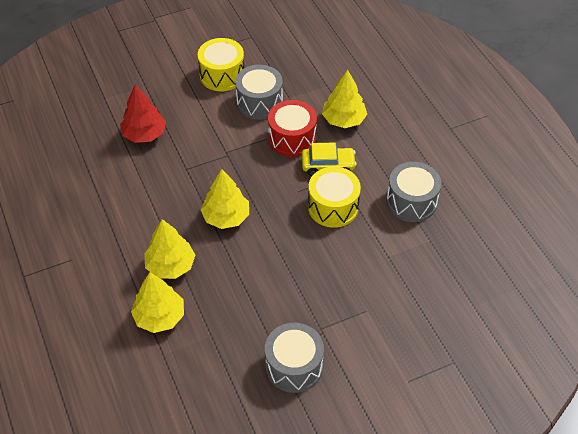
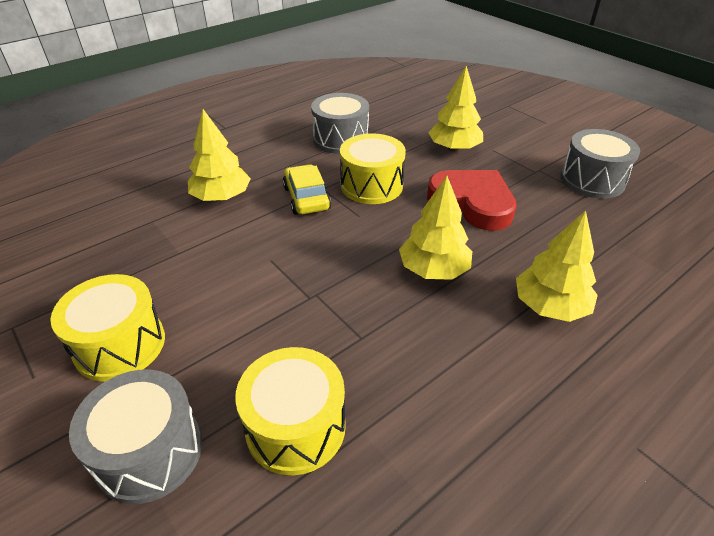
camera: 105 degrees left, 10 degrees down
red tree [120,84,166,143] -> yellow drum [235,347,346,475]
yellow tree [131,272,184,333] -> yellow tree moved to [428,66,483,152]
grey drum [235,65,283,120] -> grey drum moved to [69,369,202,504]
red drum [268,100,317,157] -> none
none -> red heart [427,170,517,231]

